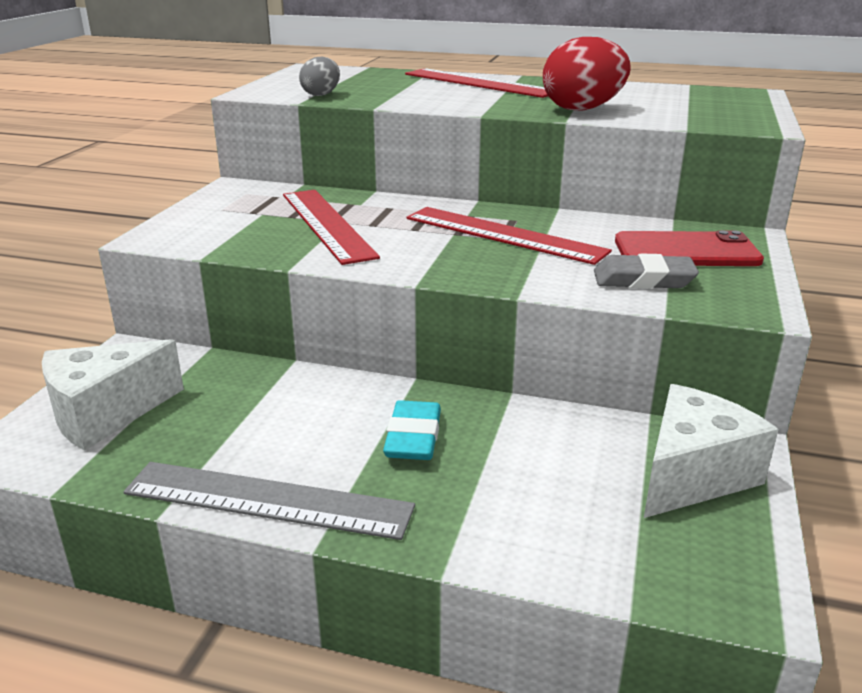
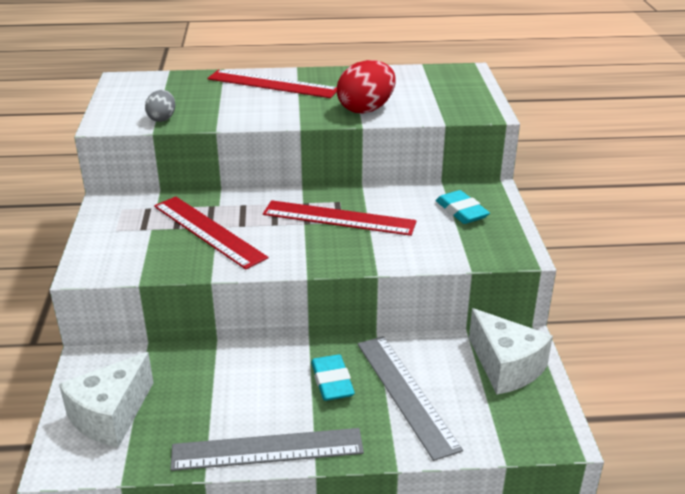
camera: 20 degrees left, 5 degrees up
grey eraser [594,254,699,289] -> none
red phone [615,230,764,266] -> turquoise eraser [436,190,490,224]
white cheese [644,384,778,518] -> white cheese turned 120 degrees clockwise [469,308,553,395]
none -> grey ruler [358,336,463,461]

